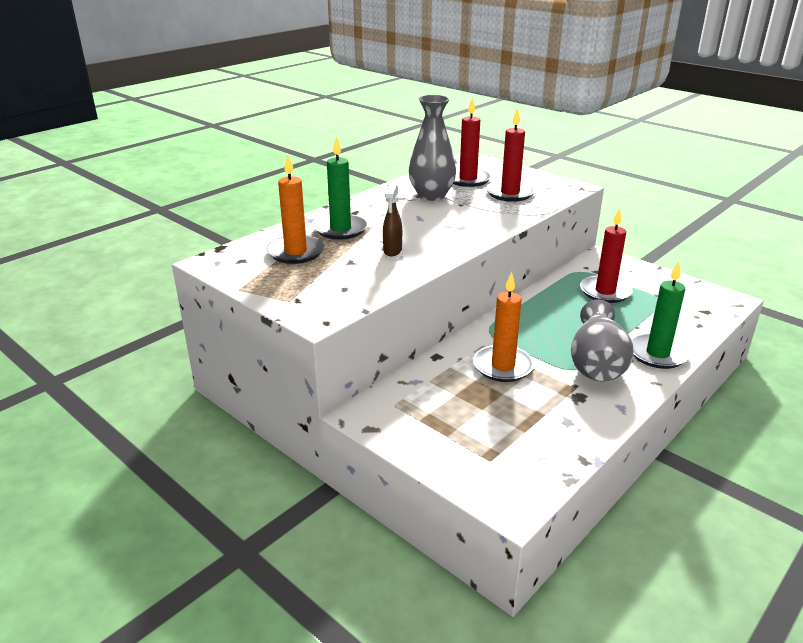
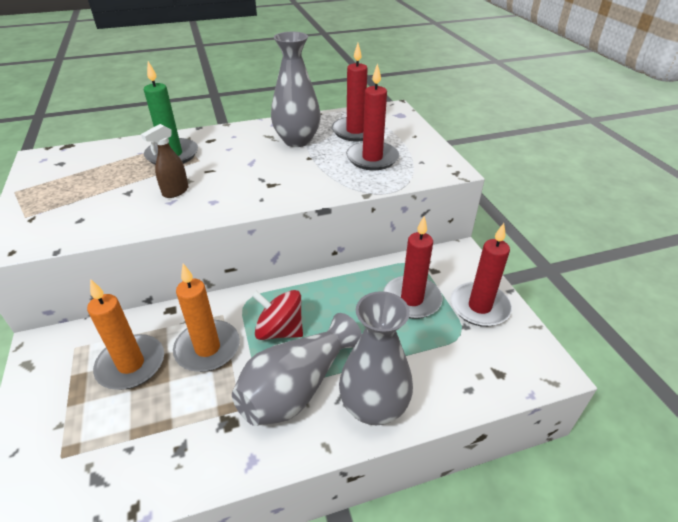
camera: 30 degrees right, 10 degrees up
orange candle [267,154,324,264] -> orange candle moved to [87,279,164,390]
green candle [631,261,690,369] -> grey vase [339,291,413,425]
none -> red spinning top [252,290,303,340]
none -> red candle [451,223,512,327]

